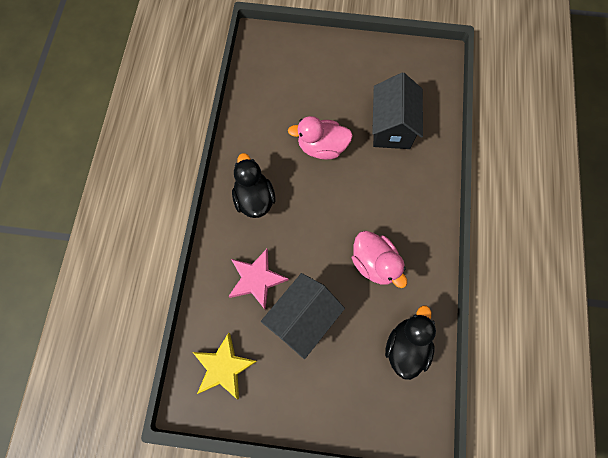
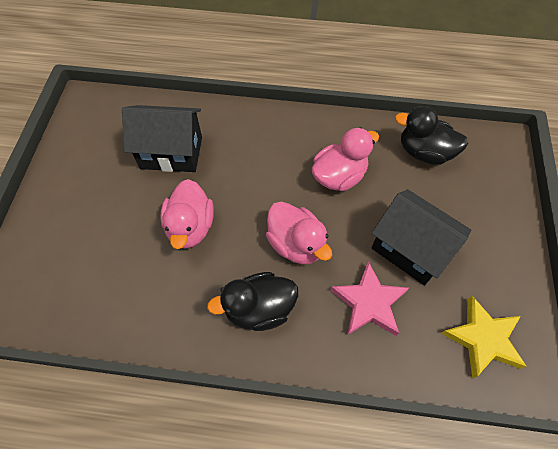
camera: 90 degrees left, 10 degrees down
none -> pink duck [266,202,332,264]

